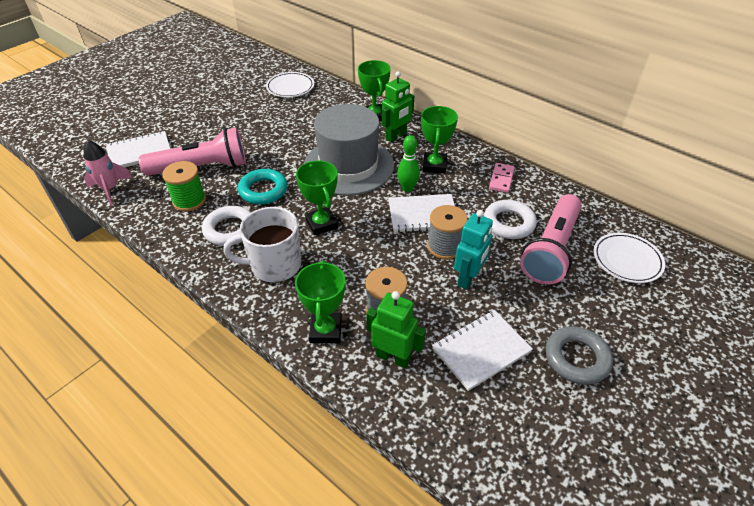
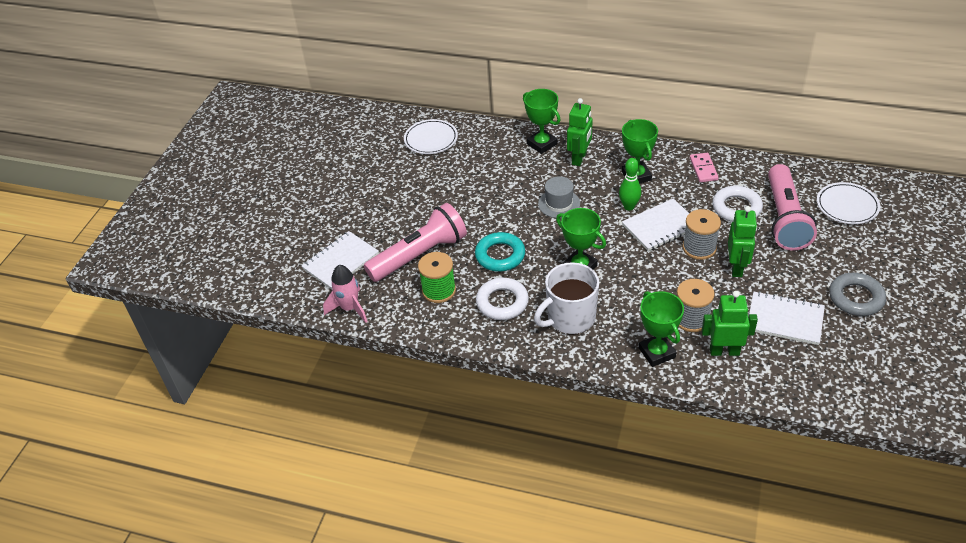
camera: 20 degrees left, 0 degrees up
grey hat [304,104,394,195] -> grey hat [538,176,580,218], size x0.45
white notebook [432,310,533,391] -> white notebook turned 75 degrees clockwise [749,291,825,345]
turquoise robot [454,210,493,290] -> green robot [728,206,757,277]

